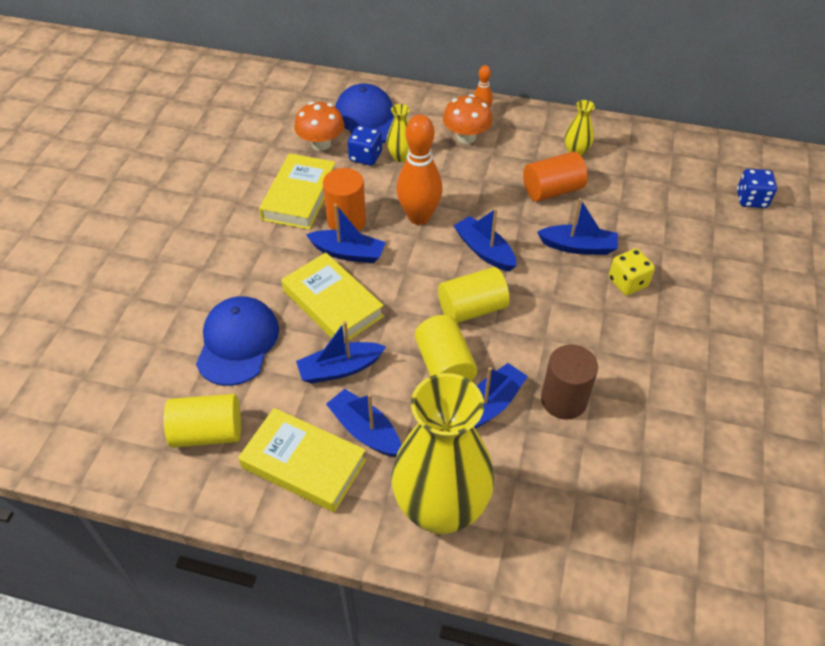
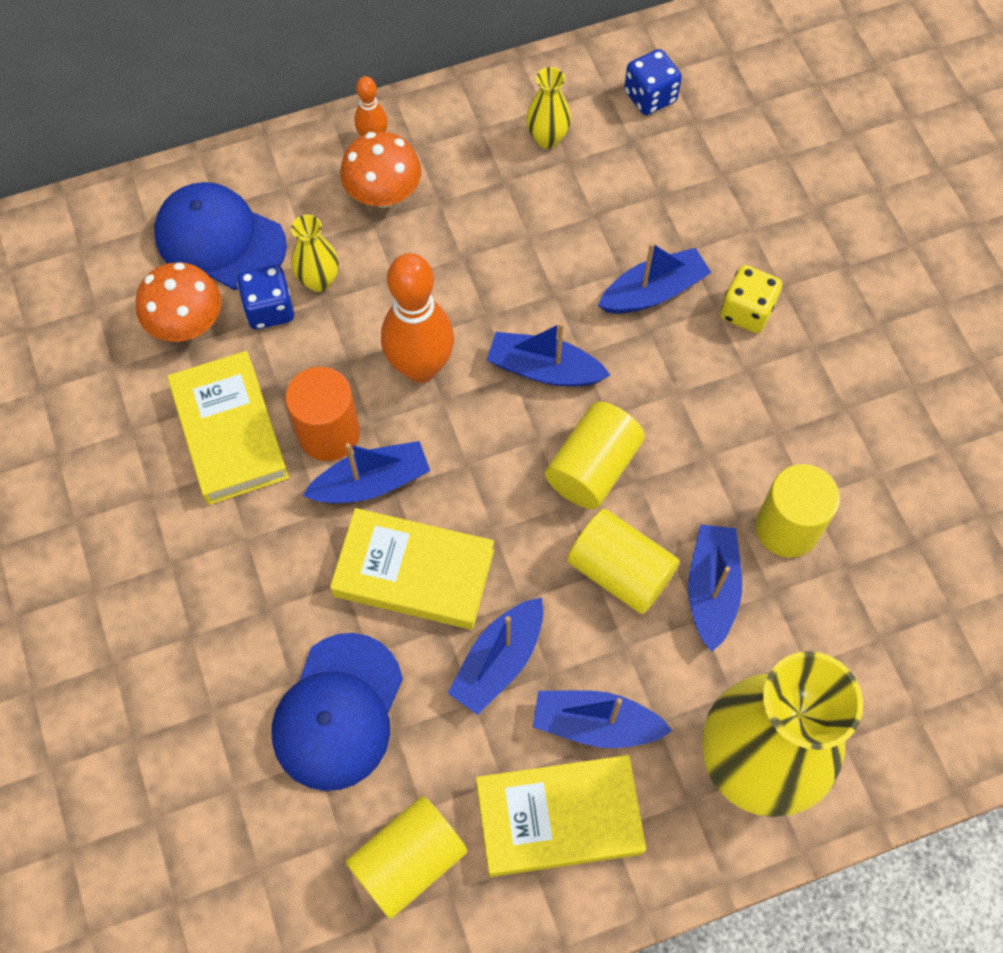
camera: 35 degrees left, 15 degrees up
blue cap [196,296,279,386] -> blue cap turned 135 degrees counterclockwise [272,633,403,791]
orange cylinder [523,152,588,202] -> none
brown cylinder [541,345,598,419] -> yellow cylinder [756,464,840,558]
blue dice [737,169,777,208] -> blue dice moved to [624,49,682,115]

